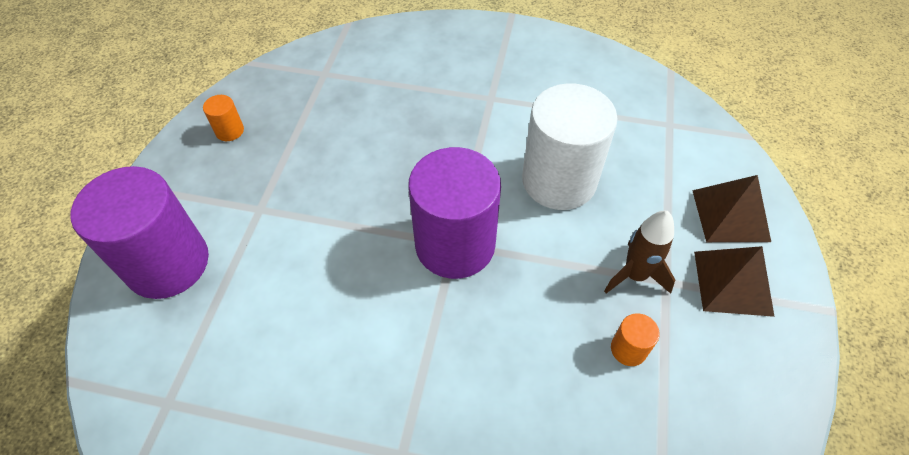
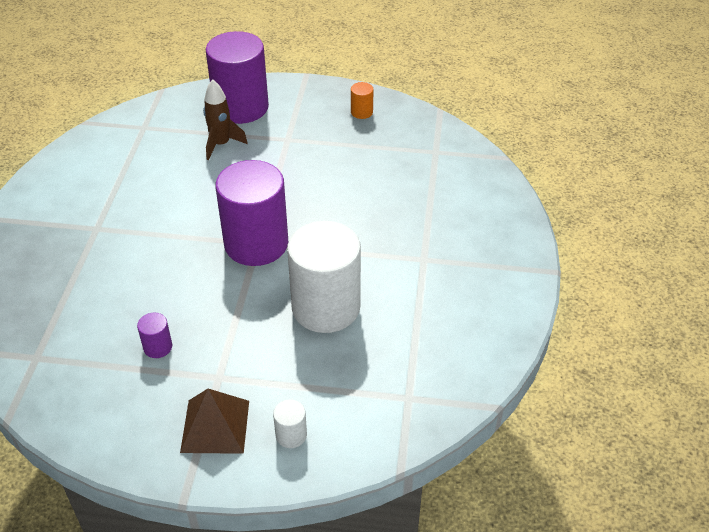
camera: 85 degrees right, 10 degrees down
brown rocket [604,211,675,294] -> brown rocket moved to [203,79,248,160]
orange cylinder [611,313,660,366] -> purple cylinder [137,313,172,358]
brown pyramid [692,175,771,242] -> white cylinder [273,399,307,448]

